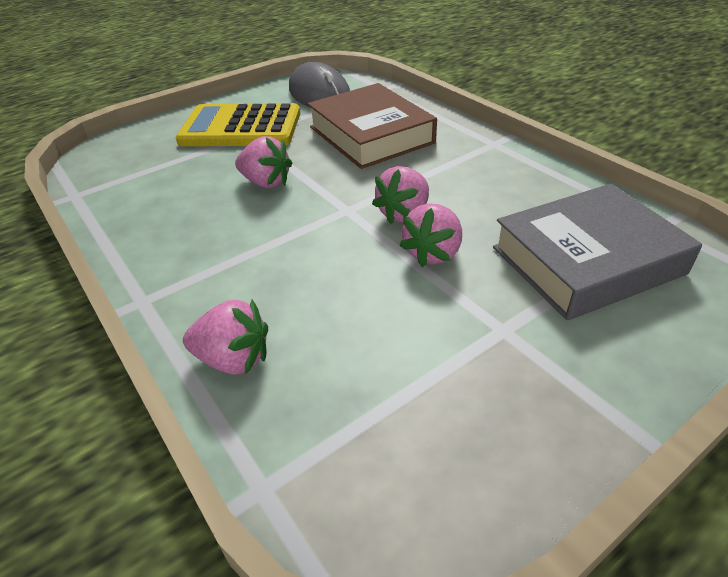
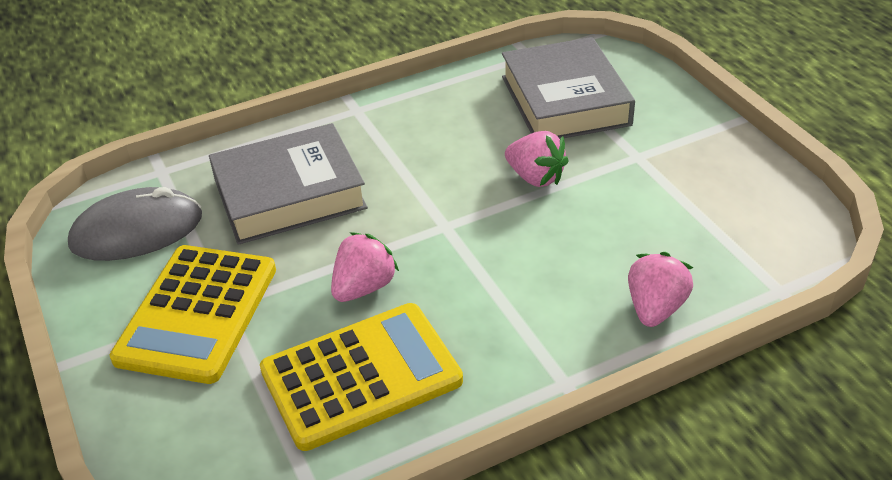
camera: 80 degrees left, 0 degrees up
brown book [307,83,437,169] -> grey book [209,123,368,245]
pink strawberry [372,166,429,224] -> none
none -> yellow calculator [260,303,463,451]

